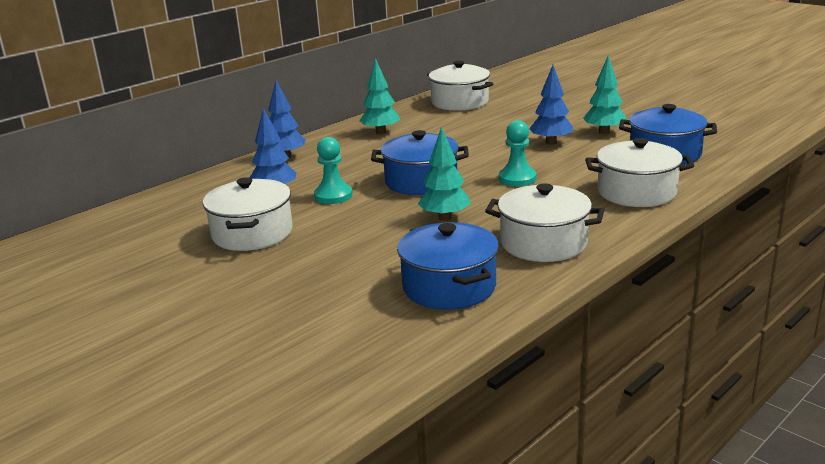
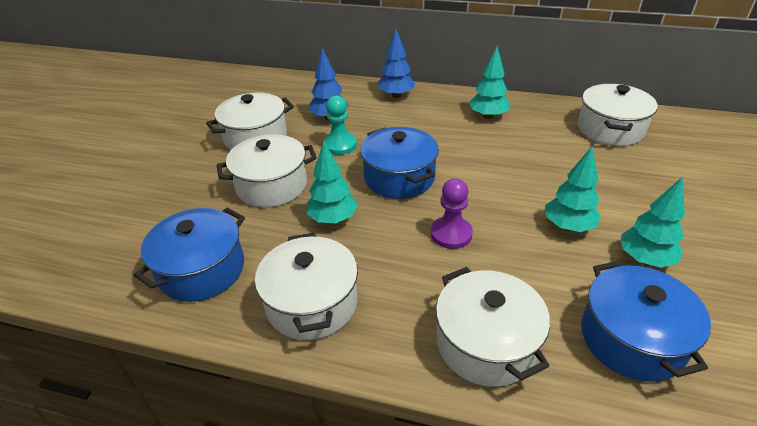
camera: 60 degrees right, 15 degrees up
turquoise pawn [499,120,536,186] -> purple pawn [431,178,473,249]
blue tree [529,65,573,145] -> turquoise tree [545,147,601,232]
none -> white pot [217,134,317,207]

